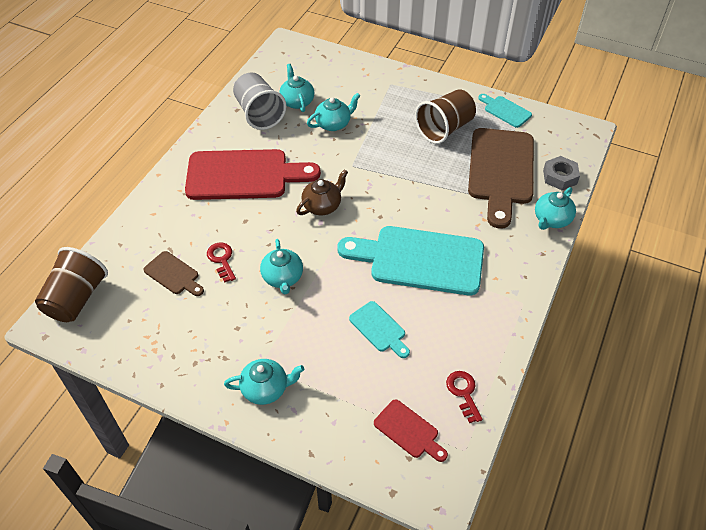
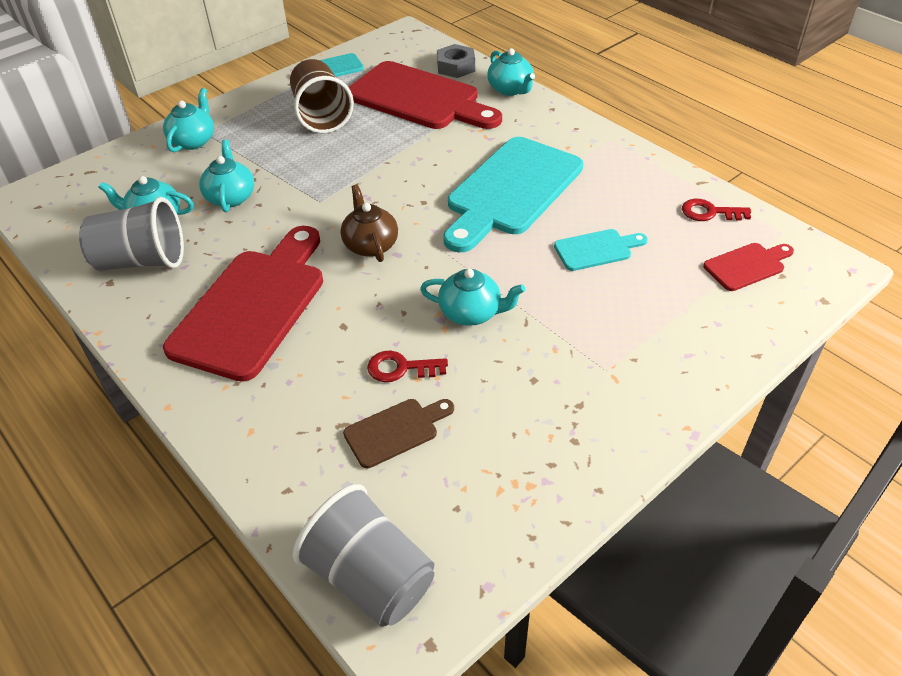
camera: 65 degrees left, 5 degrees down
brown cup [35,247,108,322] -> grey cup [293,484,434,627]
turquoise teapot [224,359,304,405] -> turquoise teapot moved to [163,88,214,152]
brown cutting board [468,128,534,229] -> red cutting board [348,61,502,129]

